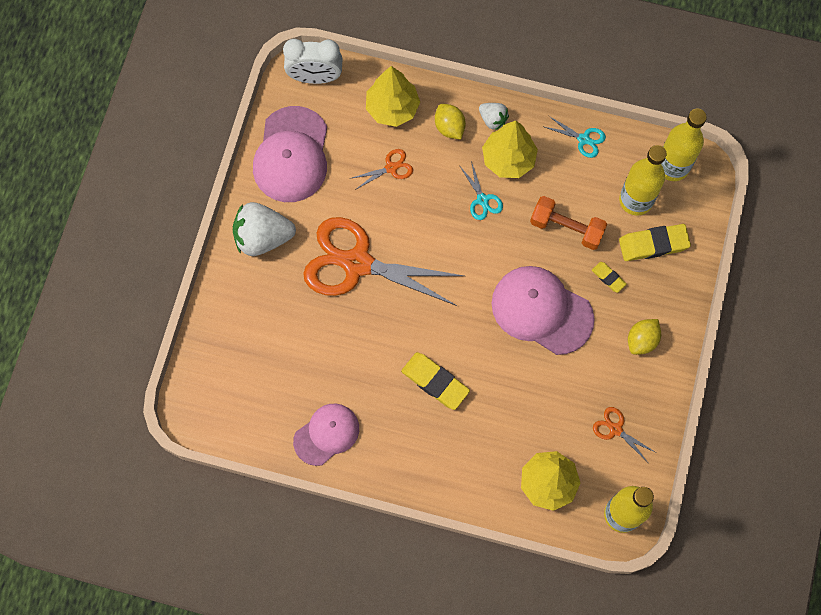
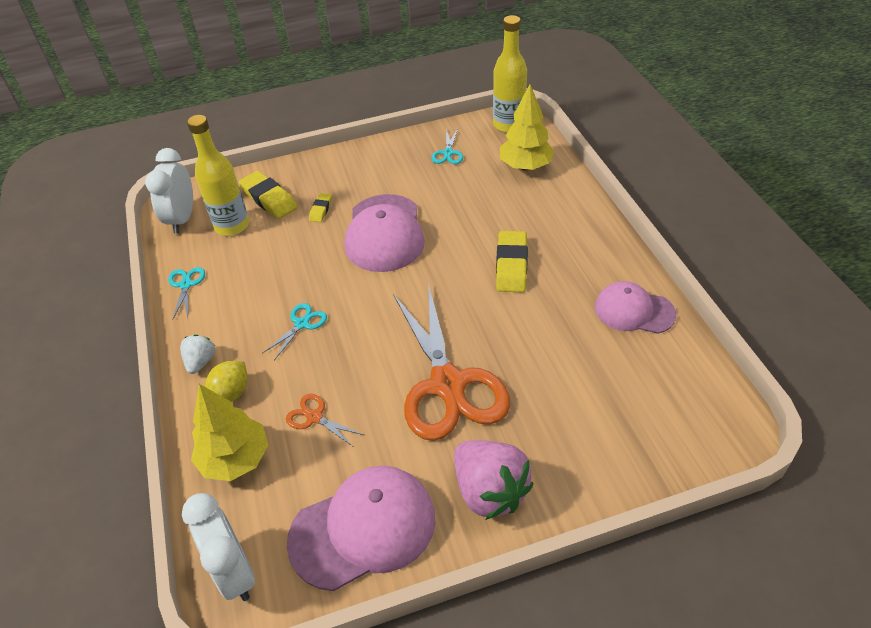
camera: 120 degrees left, 25 degrees down
white strawberry [232,202,296,256] -> pink strawberry [454,440,534,520]
yellow tree [482,121,538,178] -> none
orange dumbbell [530,196,607,250] -> none
orange scissors [593,407,655,461] -> turquoise scissors [431,128,463,164]
yellow lemon [628,319,661,355] -> none
yellow bottle [661,109,707,181] -> white clock [145,148,193,234]

